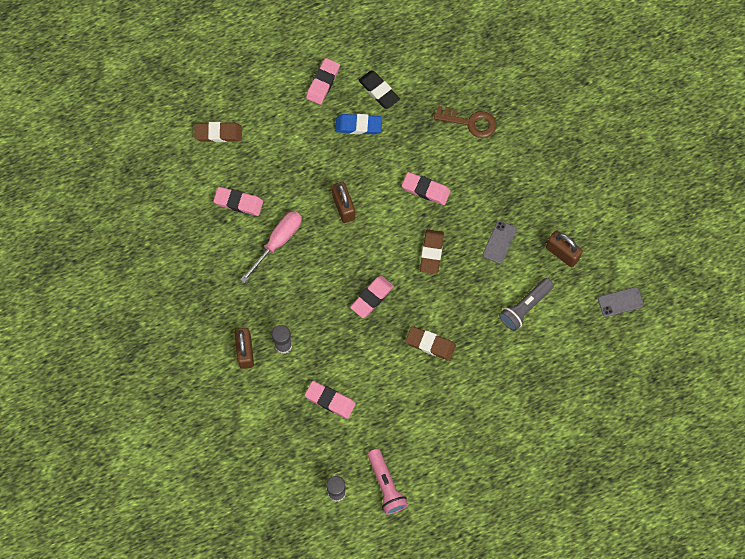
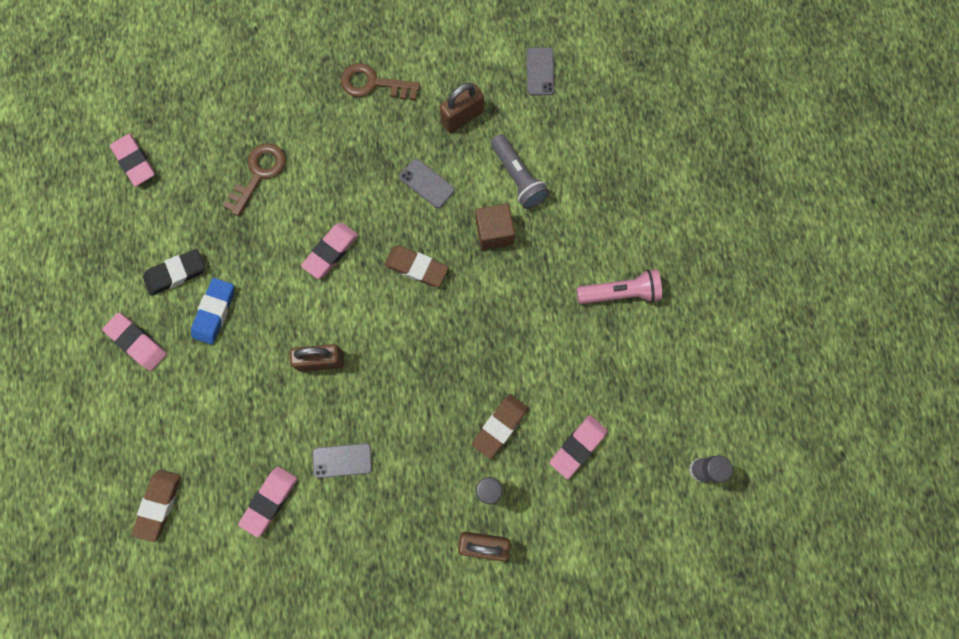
camera: 75 degrees left, 5 degrees up
pink screwdriver [240,211,302,283] -> grey phone [313,443,372,478]
pink eraser [350,276,394,318] -> pink eraser moved to [110,133,155,186]
pink flashlight [367,449,408,515] -> pink flashlight moved to [577,269,662,304]
brown eraser [405,326,456,361] -> brown eraser moved to [472,394,528,459]
none -> brown key [341,63,420,101]
none -> brown cube [475,203,515,250]

